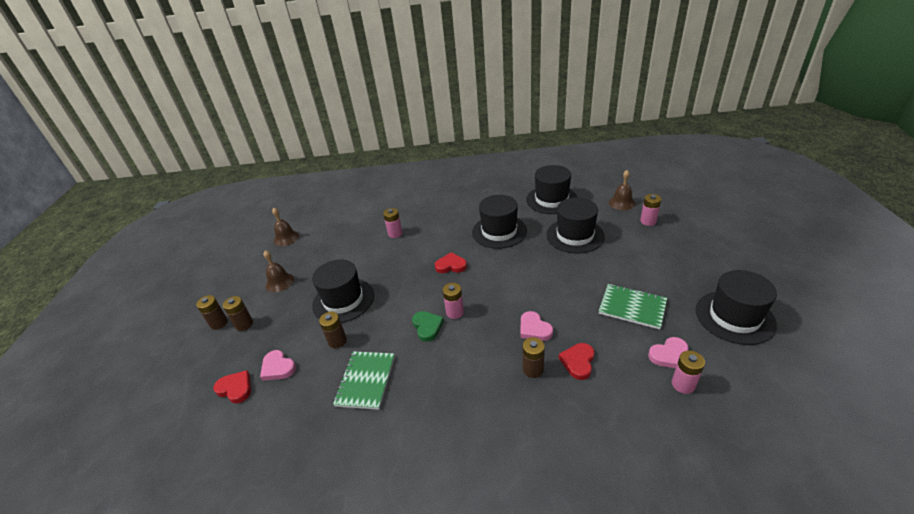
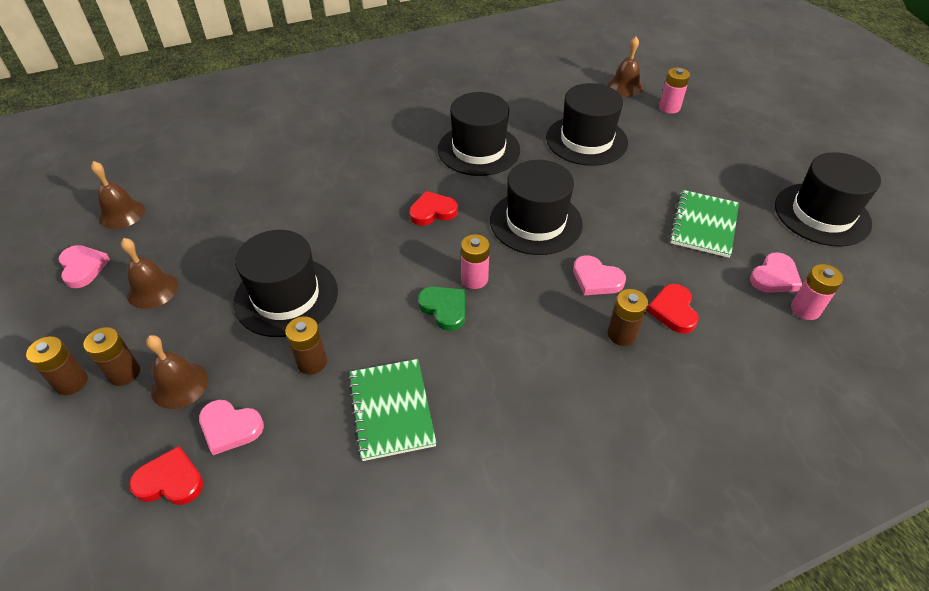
camera: 25 degrees left, 10 degrees up
pink battery [383,208,402,238] -> none
black hat [526,165,577,214] -> black hat moved to [490,160,583,255]
green notebook [599,284,667,329] -> green notebook turned 75 degrees counterclockwise [669,190,739,258]
none -> pink heart [58,245,110,288]
none -> brown bell [146,335,208,409]

